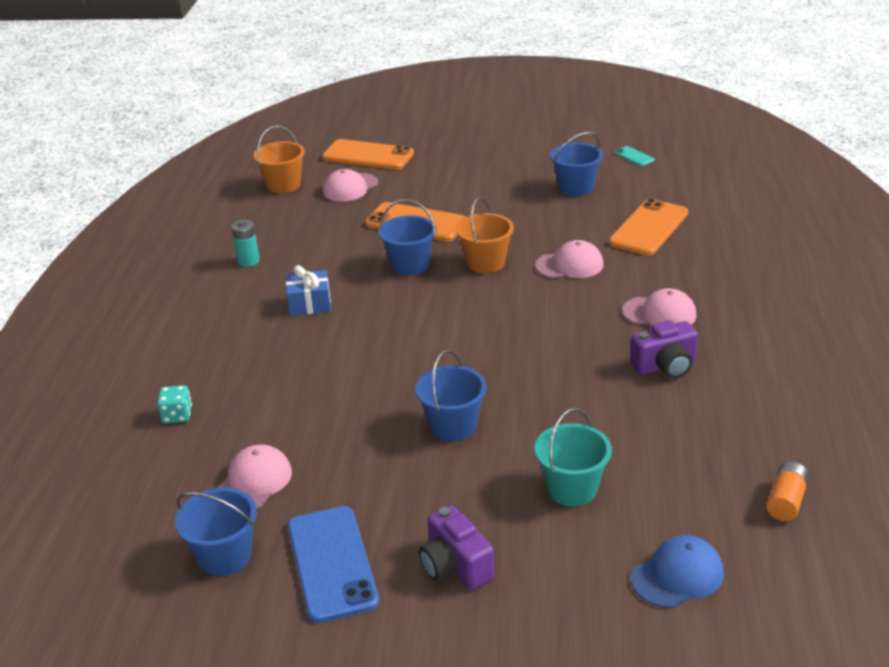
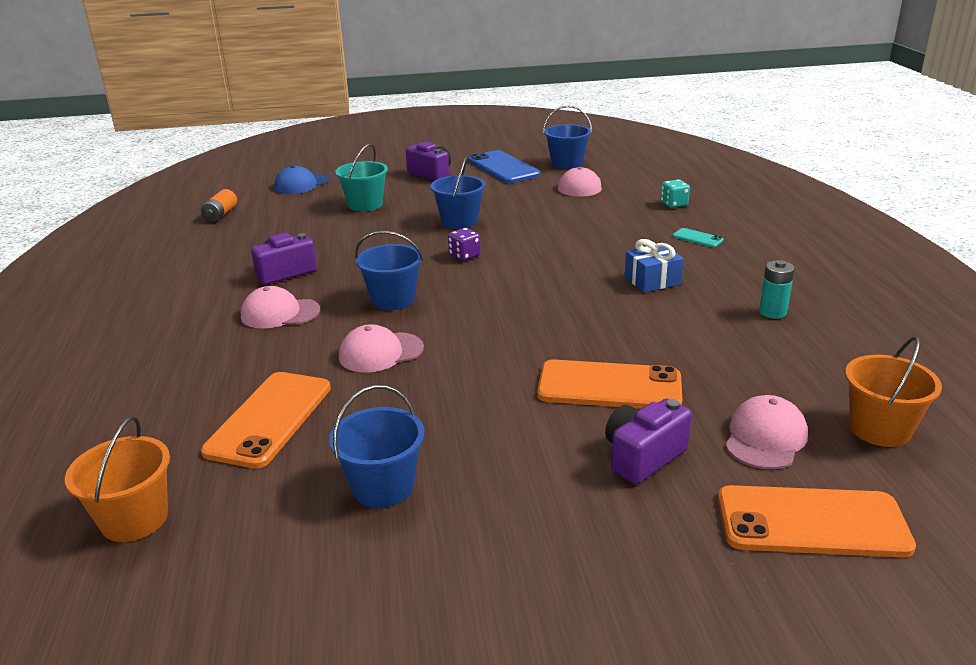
camera: 165 degrees right, 5 degrees down
blue bucket [378,199,437,275] -> blue bucket moved to [355,231,423,310]
orange bucket [456,197,514,273] -> orange bucket moved to [65,416,170,542]
turquoise phone [614,146,655,166] -> turquoise phone moved to [673,228,724,247]
none -> purple dice [448,228,480,261]
none -> purple camera [605,399,692,484]

